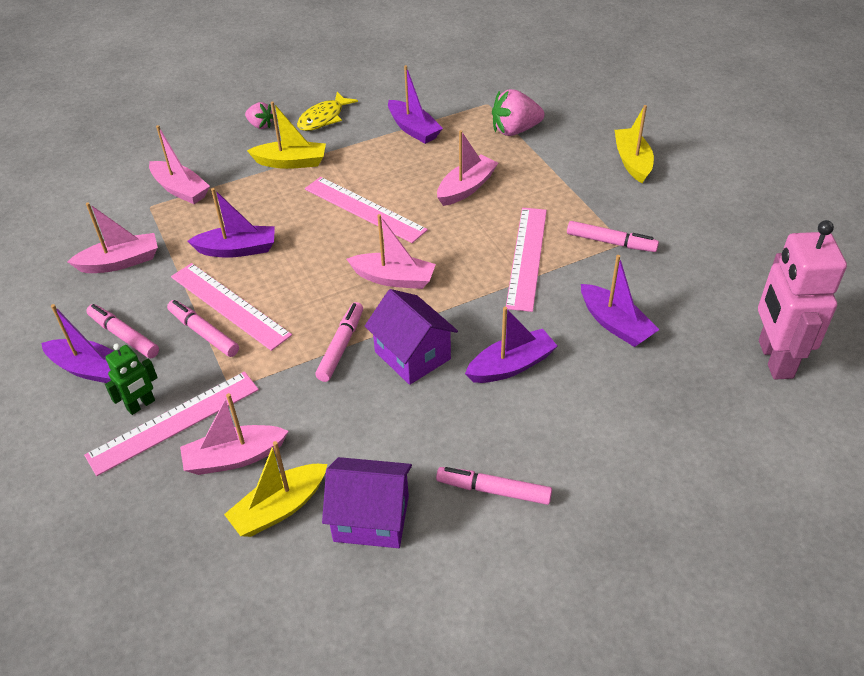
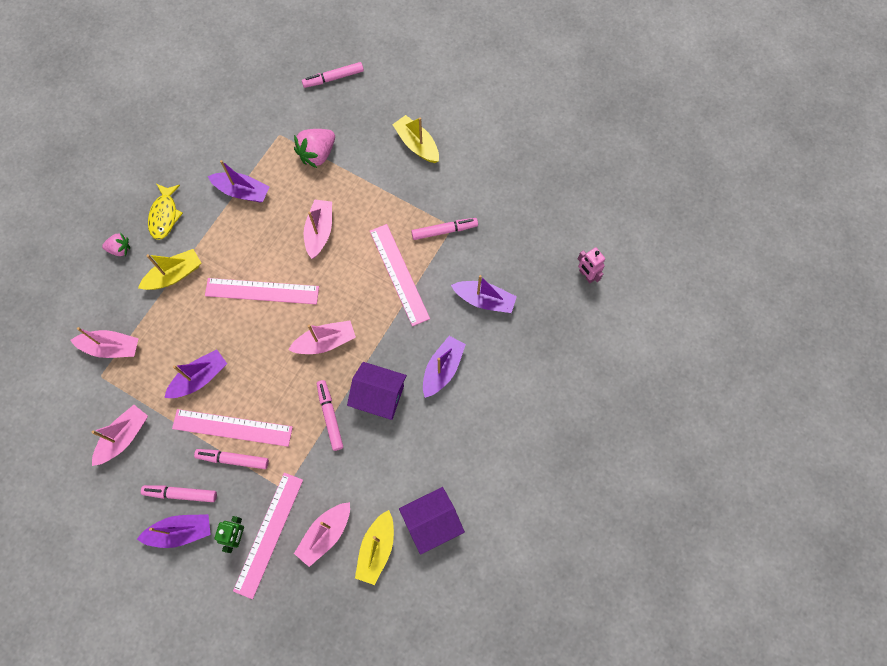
camera: 35 degrees left, 25 degrees up
pink marker [436,467,552,505] -> pink marker moved to [302,62,364,88]
pink robot [758,220,847,379] -> pink robot [578,247,605,283], size x0.50

